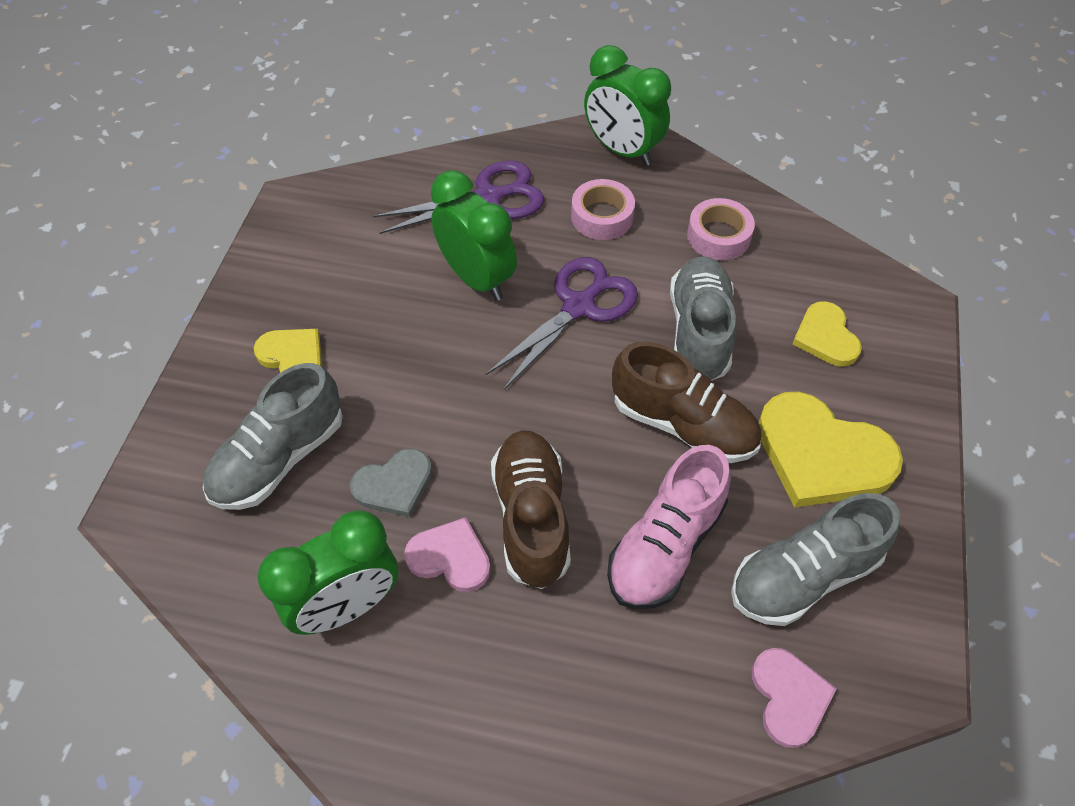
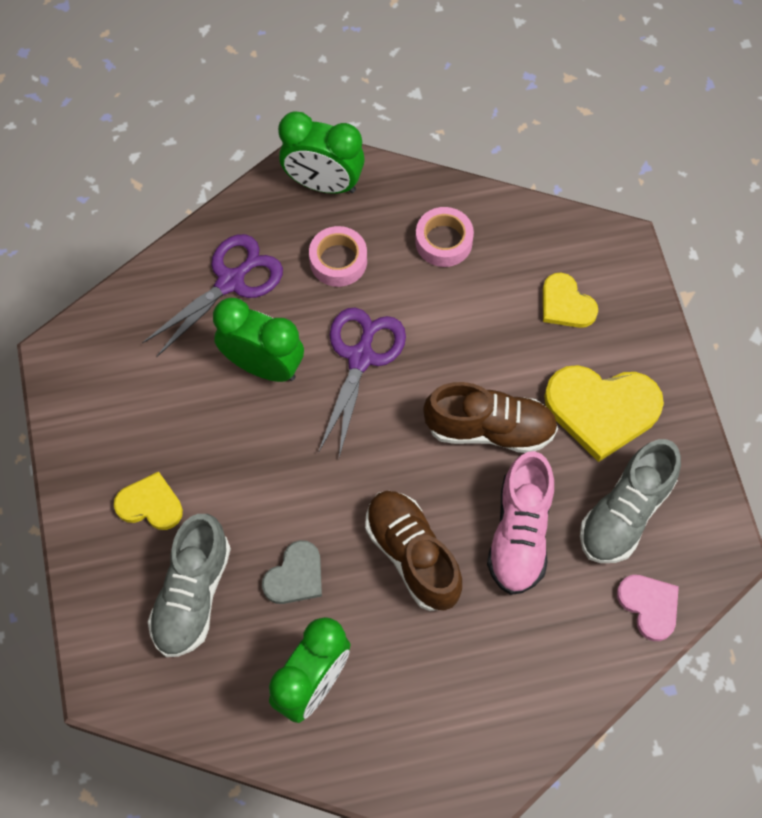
camera: 25 degrees left, 10 degrees up
pink heart [404,517,490,592] -> none
grey shoe [670,256,736,380] -> none

